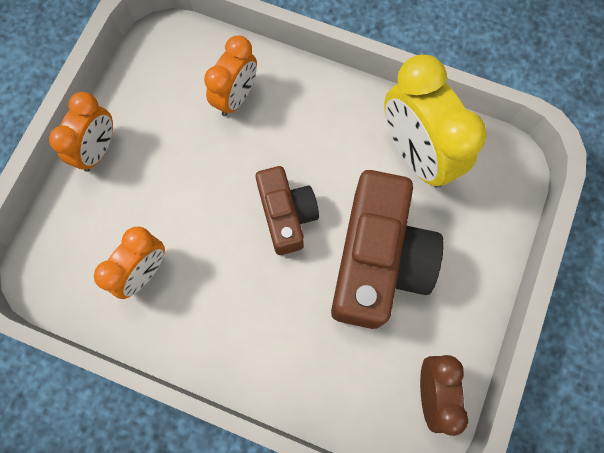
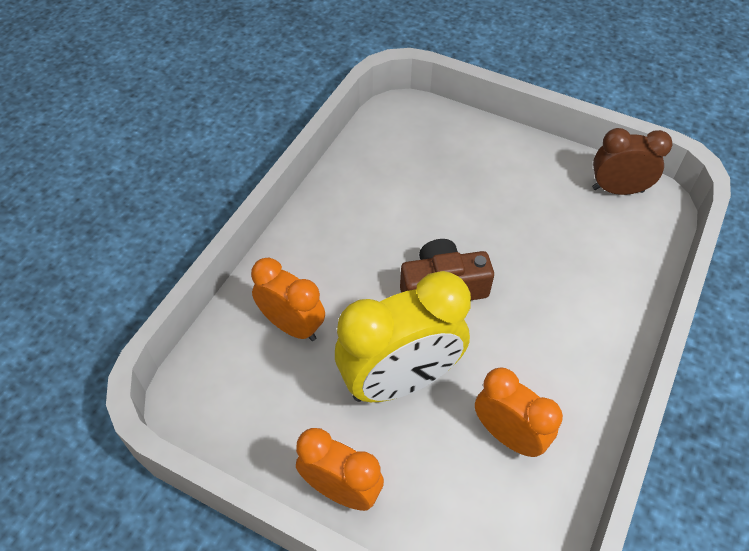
camera: 85 degrees left, 20 degrees down
brown camera [331,170,444,329] -> none
yellow clock [384,55,486,187] -> yellow clock moved to [335,271,471,402]

